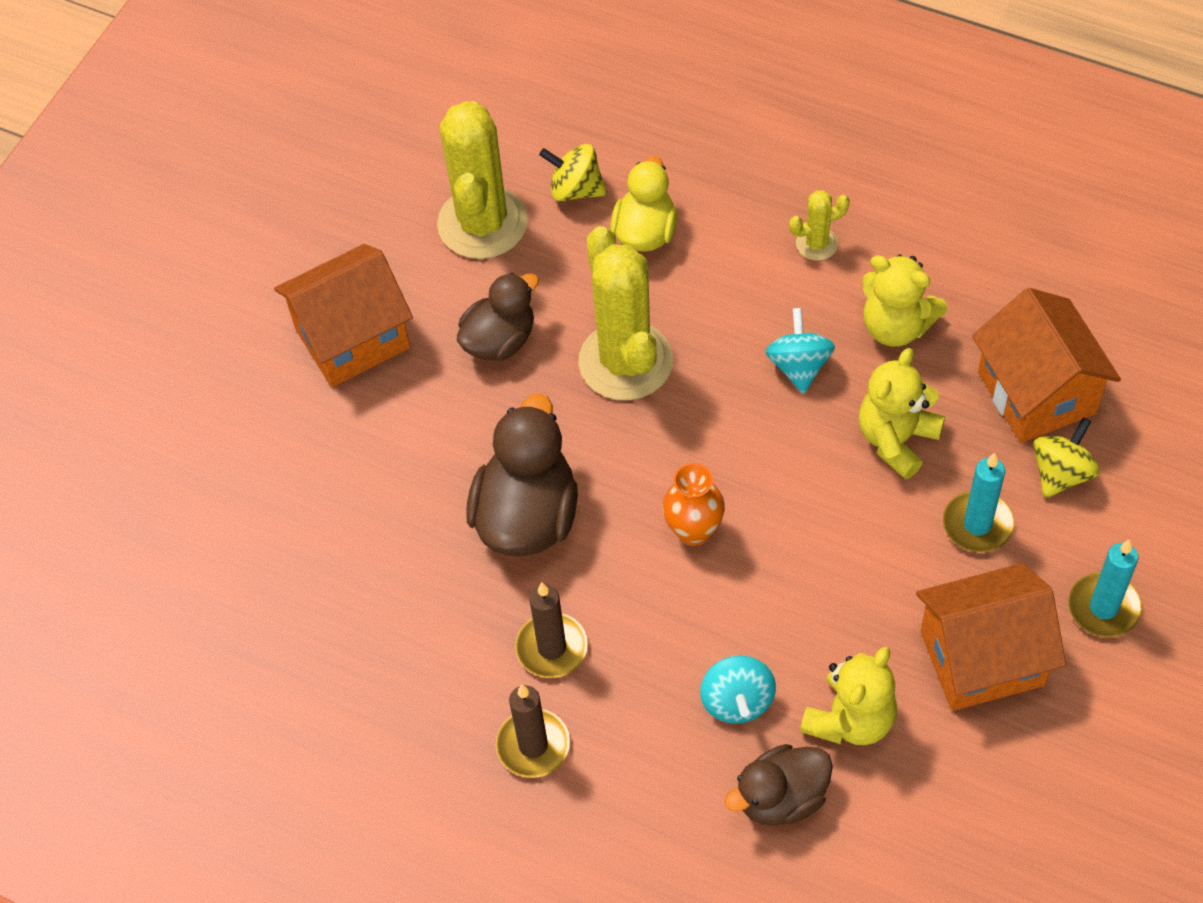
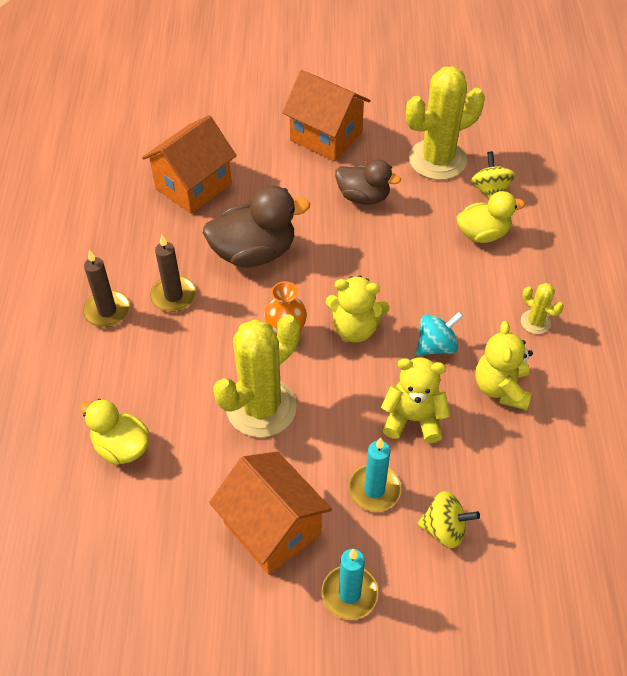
camera: 60 degrees right, 5 degrees down
yellow cactus [578,226,673,401] -> yellow cactus moved to [213,315,300,438]
turquoise spinning top [700,655,776,724] -> none
brown duck [725,744,833,826] -> yellow duck [80,399,149,465]
yellow teddy bear [800,647,897,745] -> yellow teddy bear moved to [326,276,390,342]
orange house [972,288,1121,443] -> orange house moved to [142,115,237,214]

